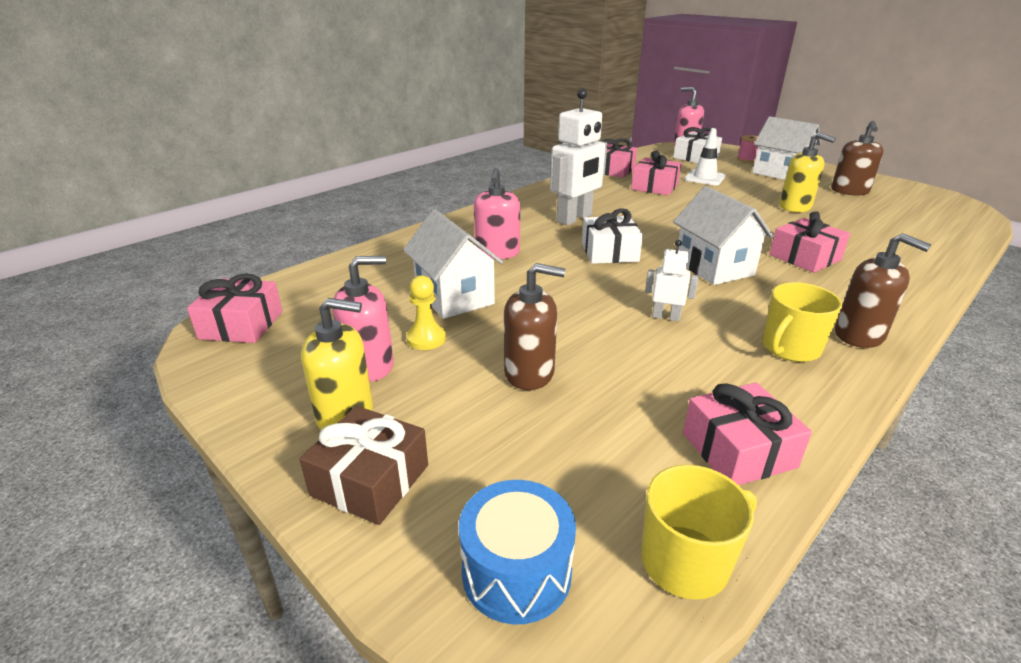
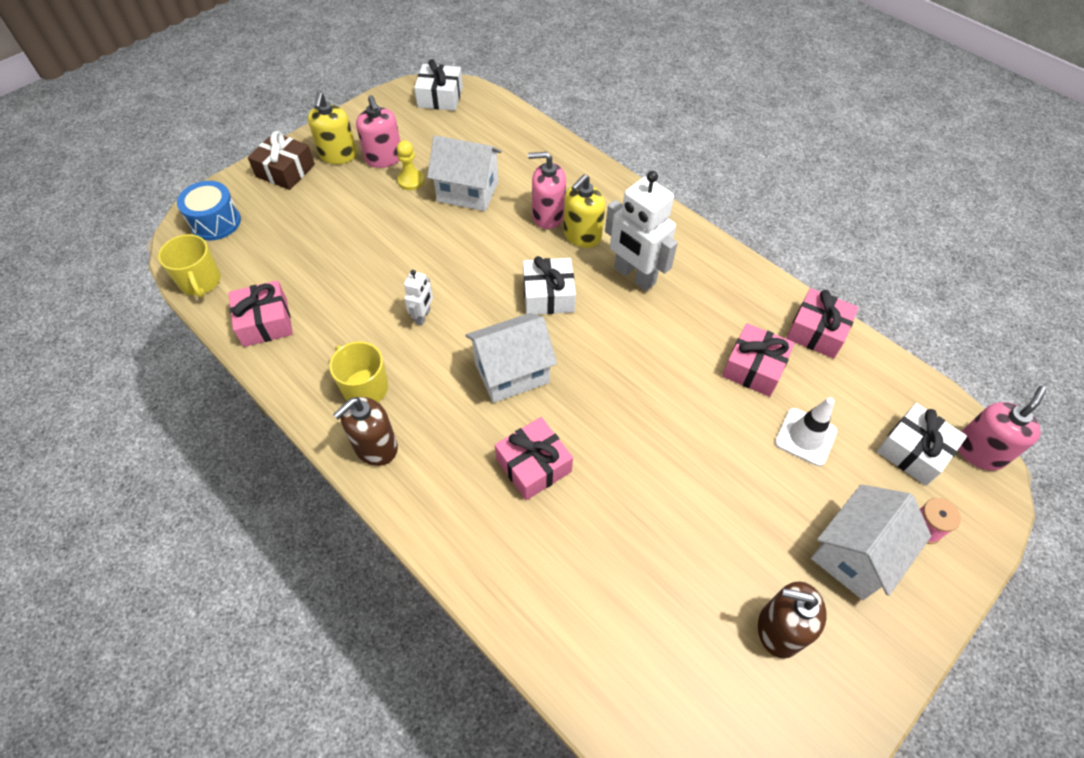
camera: 90 degrees right, 25 degrees up
pink gift [187,273,282,343] -> white gift [414,59,463,111]
white house [403,209,503,319] -> white house turned 45 degrees clockwise [427,135,502,211]
brown soap dispenser [504,263,565,390] -> none
yellow soap dispenser [779,132,836,212] -> yellow soap dispenser moved to [563,174,605,248]

